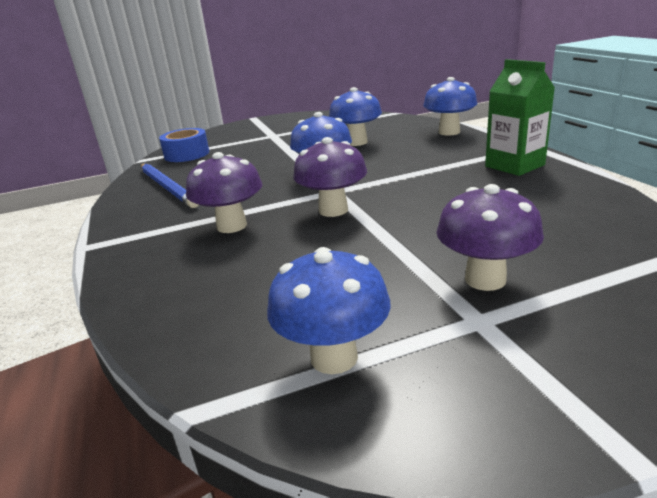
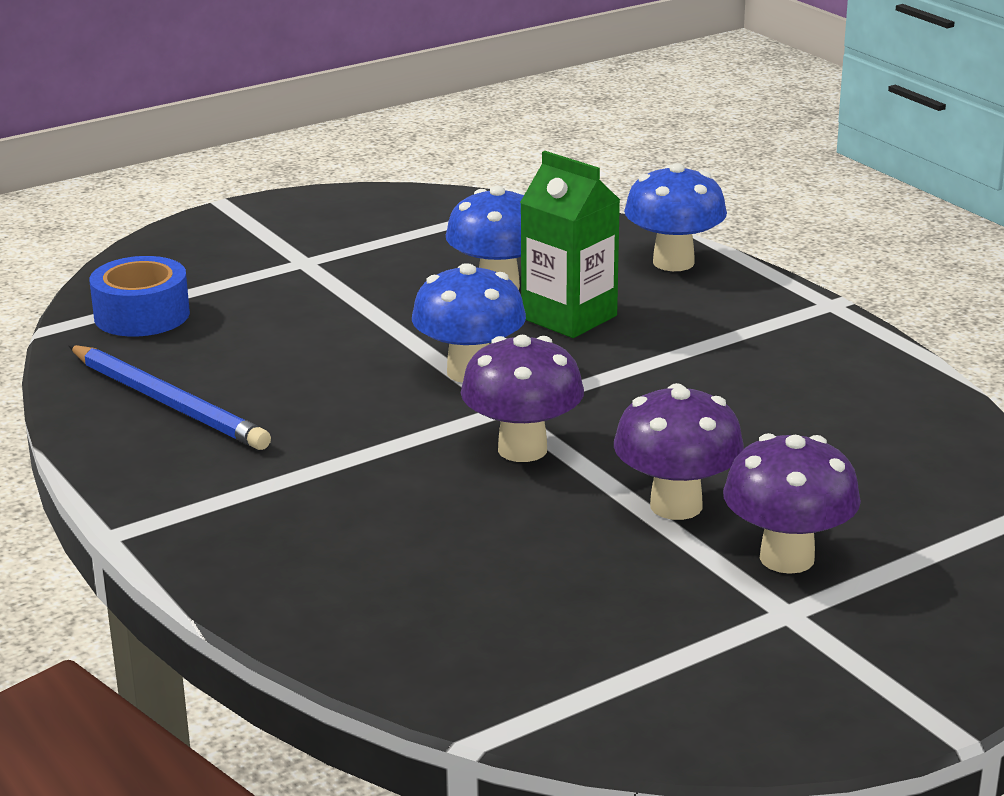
camera: 15 degrees left, 0 degrees up
purple mushroom [186,152,262,233] -> purple mushroom moved to [614,383,744,520]
blue mushroom [267,247,390,374] -> none
green carton [485,59,555,176] -> green carton moved to [520,151,620,338]

